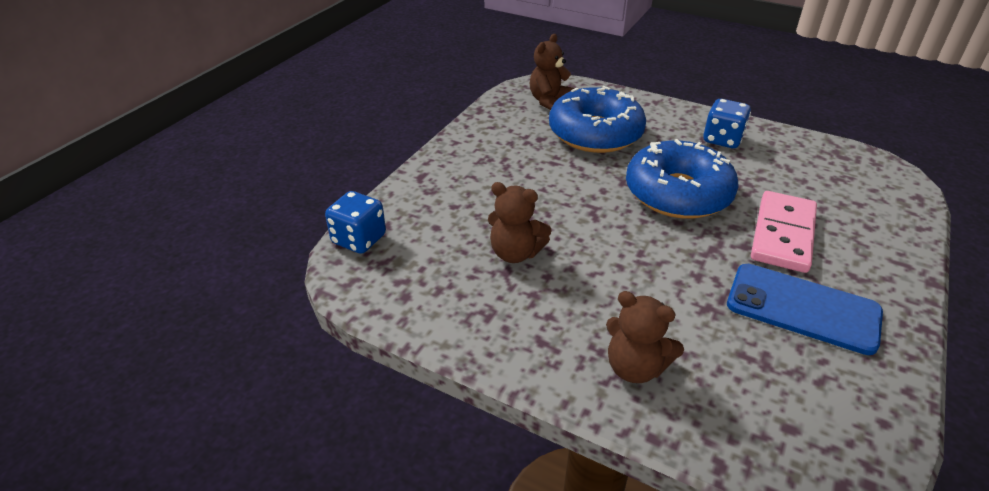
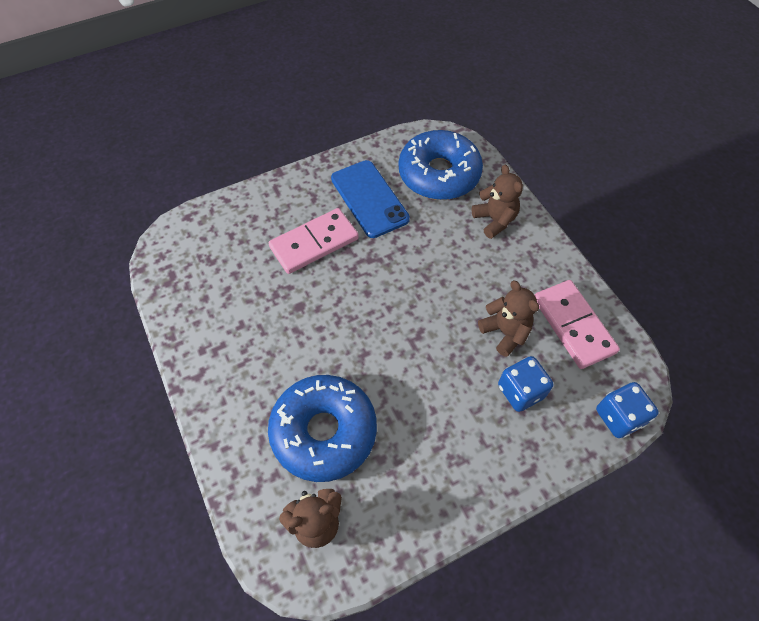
camera: 145 degrees left, 20 degrees up
blue donut [626,139,739,219] -> blue donut moved to [399,130,483,200]
blue dice [703,99,751,148] -> blue dice moved to [498,356,553,412]
none -> pink domino [535,280,620,369]

